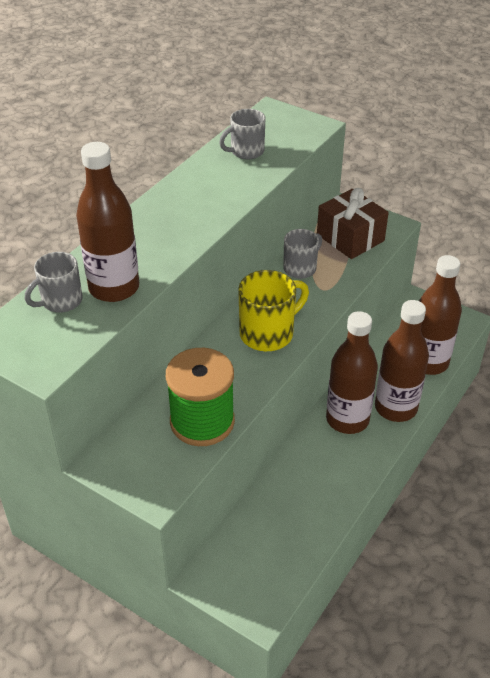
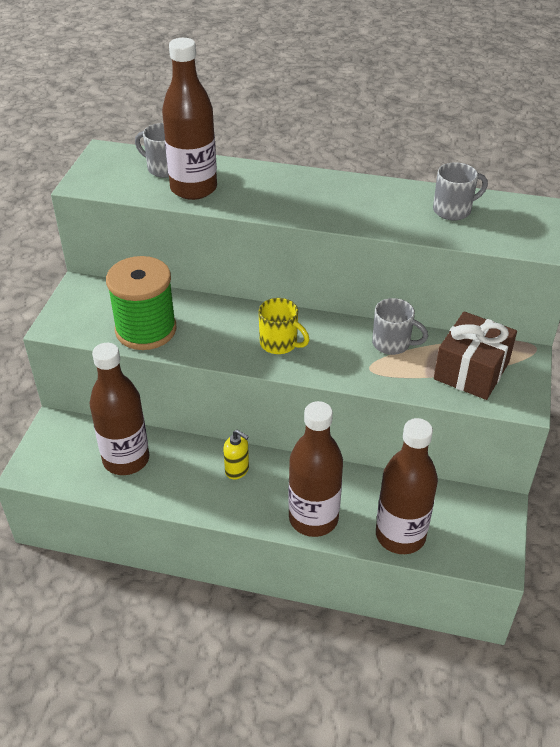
camera: 70 degrees right, 0 degrees up
grey mug [219,109,266,160] -> grey mug turned 120 degrees clockwise [433,163,488,220]
yellow mug [238,270,309,351] -> yellow mug [259,298,309,354], size x0.66
brown bottle [326,311,378,434] -> brown bottle moved to [90,343,150,475]
none -> yellow soap dispenser [223,430,249,479]

